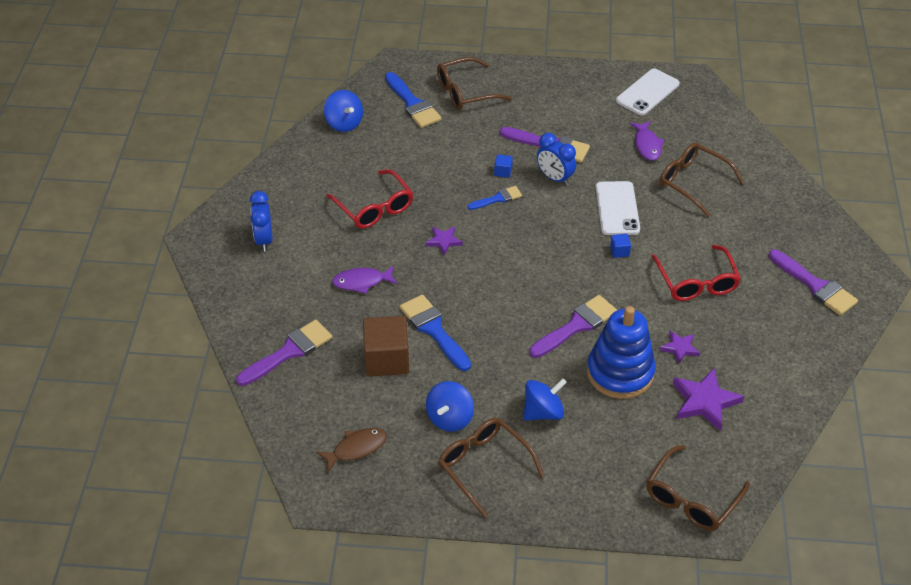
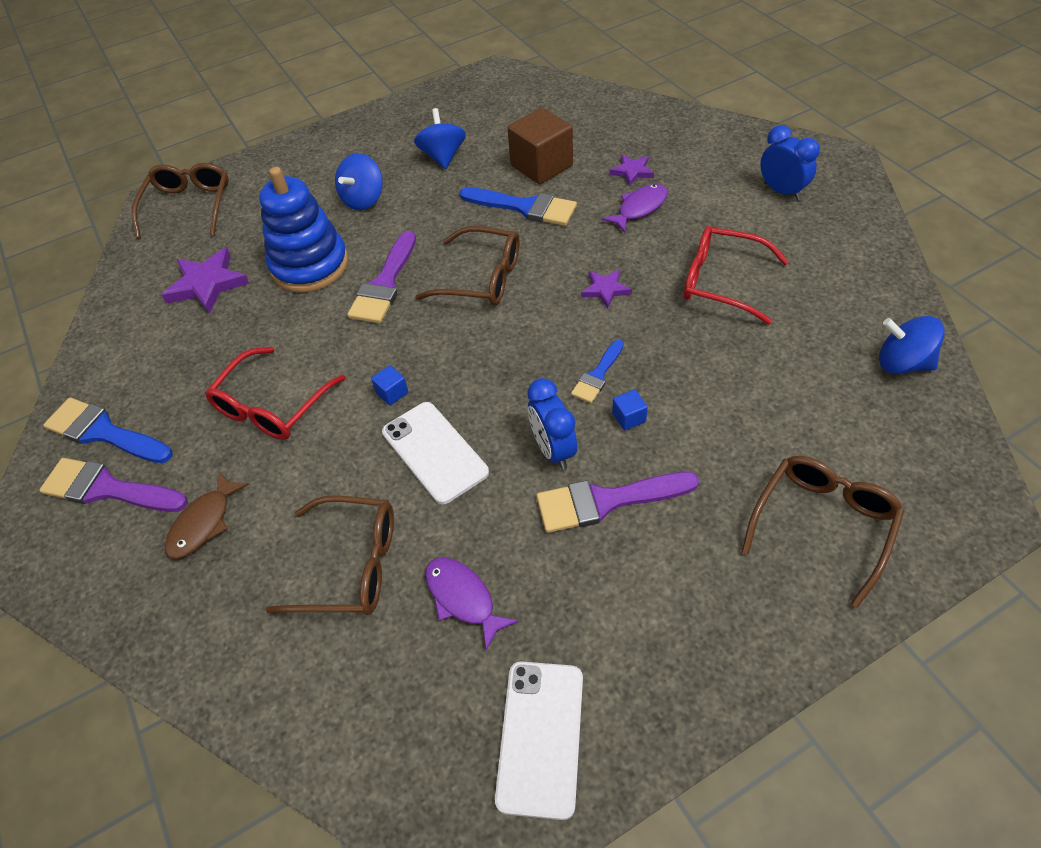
camera: 150 degrees right, 5 degrees up
purple brush [236,320,332,386] -> none
brown fish [316,428,387,472] -> brown fish moved to [165,472,249,559]
blue brush [385,72,442,128] -> blue brush moved to [43,398,173,463]
brown glasses [438,418,545,518] -> brown glasses moved to [415,226,520,306]
blue clock [537,133,576,186] -> blue clock turned 120 degrees counterclockwise [527,378,577,470]
red glasses [651,245,741,301] -> red glasses turned 105 degrees counterclockwise [205,347,346,440]
purple star [660,331,700,364] -> purple star moved to [609,154,654,187]

